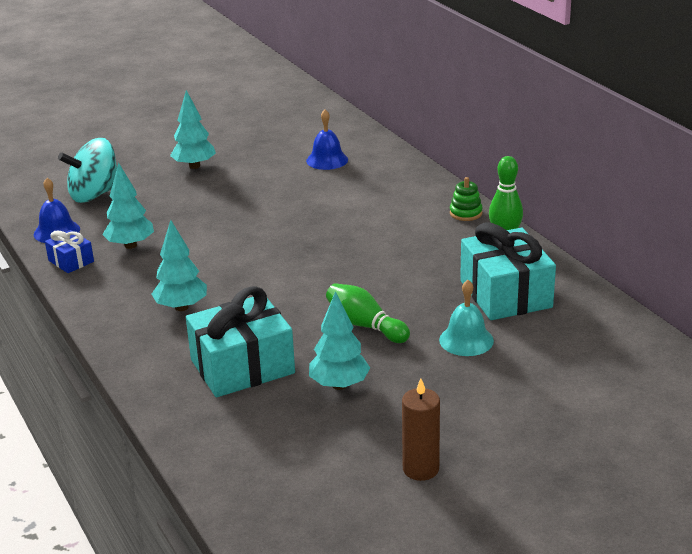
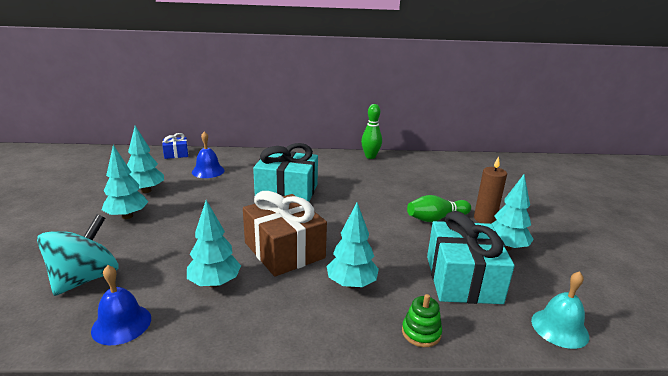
camera: 65 degrees left, 5 degrees down
blue gift [45,230,94,273] -> blue gift moved to [162,133,188,159]
turquoise spinning top [58,138,117,203] -> turquoise spinning top turned 150 degrees counterclockwise [37,214,118,296]
brown candle [402,378,440,481] -> brown candle moved to [474,156,507,224]
turquoise bell [439,280,494,356] -> turquoise bell moved to [531,271,589,349]
green stacking toy [450,177,483,221] -> green stacking toy moved to [402,294,442,347]
turquoise gift [460,222,556,320] -> turquoise gift moved to [253,143,318,202]
none -> turquoise tree [127,126,164,193]
none -> brown gift [243,191,327,277]

